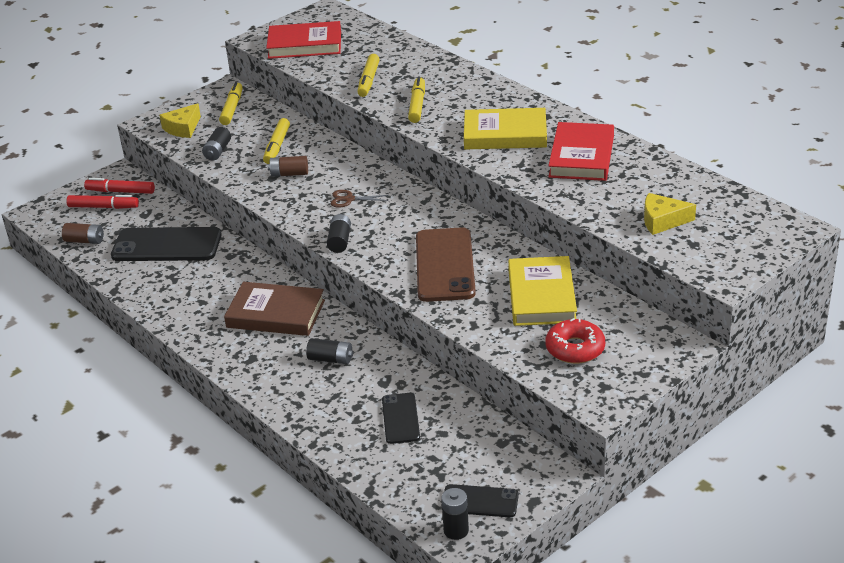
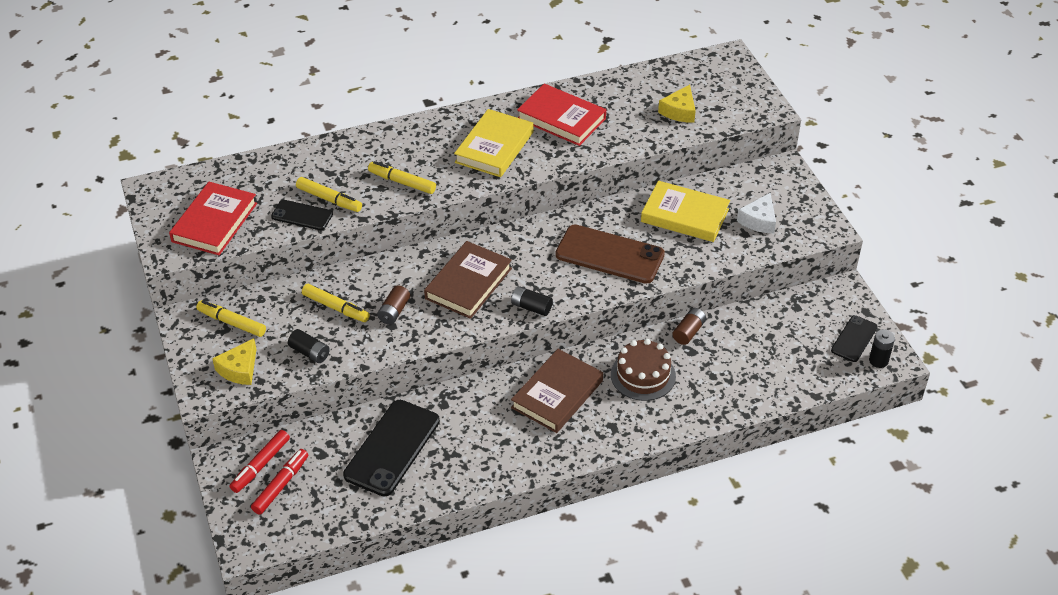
camera: 70 degrees left, 10 degrees up
brown battery [62,223,104,244] -> brown battery moved to [672,308,706,345]
yellow cheese [160,103,201,138] -> yellow cheese turned 60 degrees clockwise [212,338,257,385]
black battery [306,338,353,364] -> brown cake [611,339,676,401]
brown scissors [331,190,389,208] -> brown book [424,241,512,319]
black phone [382,393,420,444] -> black phone moved to [271,200,333,230]
red donut [546,318,605,364] -> white cheese [737,193,776,233]

